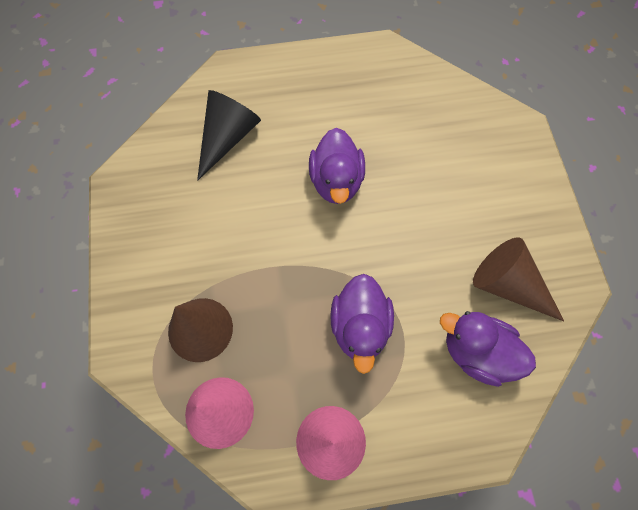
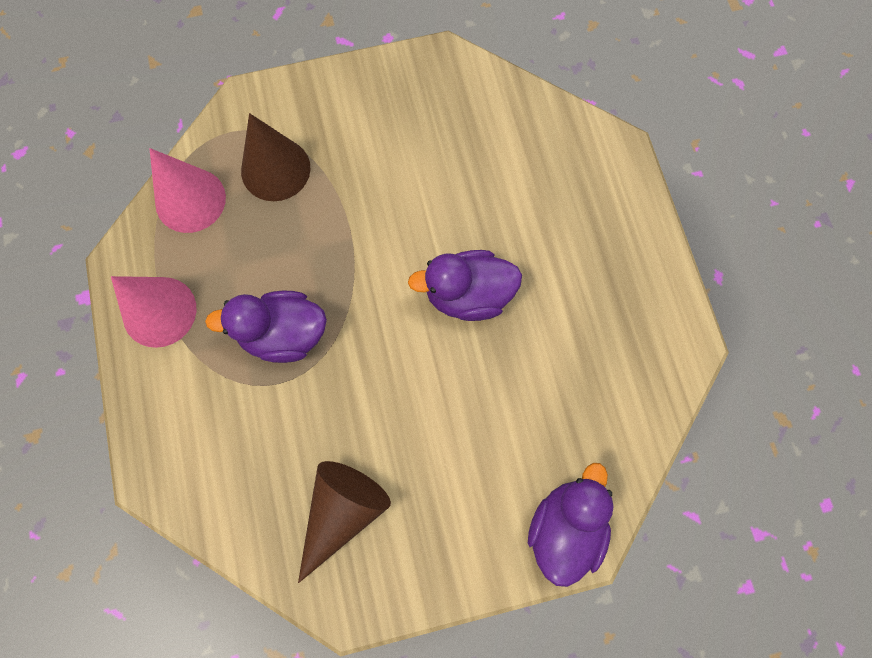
camera: 85 degrees right, 5 degrees up
black cone [197,90,261,181] -> none
purple duck [440,311,536,387] -> purple duck moved to [528,463,613,587]

